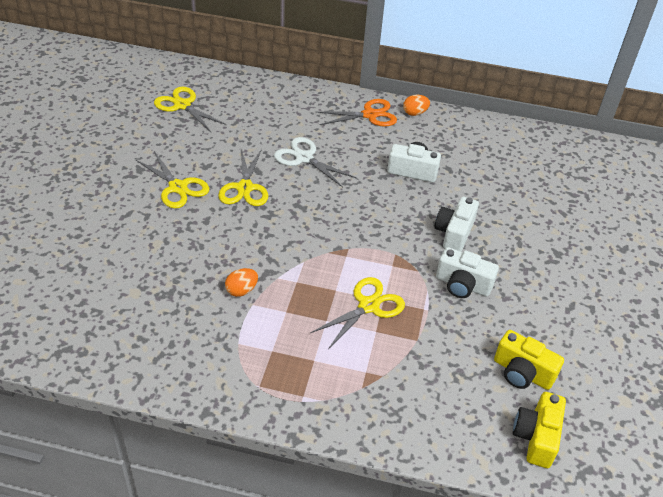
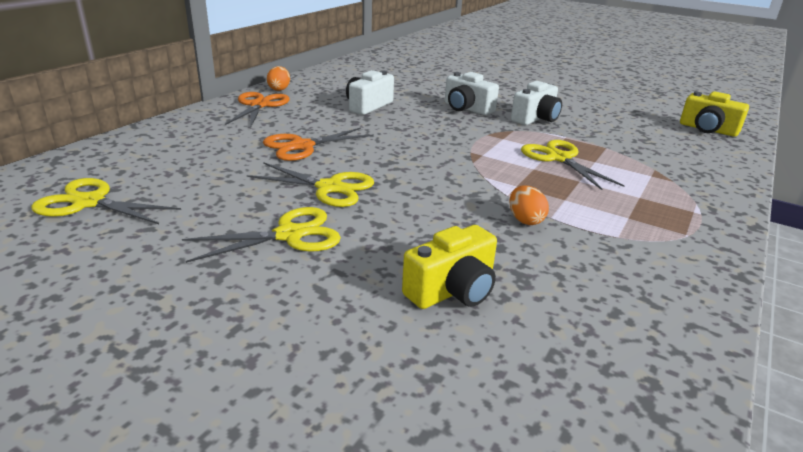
camera: 70 degrees left, 15 degrees down
yellow scissors [154,87,227,132] -> yellow scissors turned 45 degrees clockwise [31,178,181,224]
white scissors [274,137,356,187] -> orange scissors [263,128,374,161]
yellow camera [494,330,564,390] -> yellow camera moved to [402,225,497,309]

